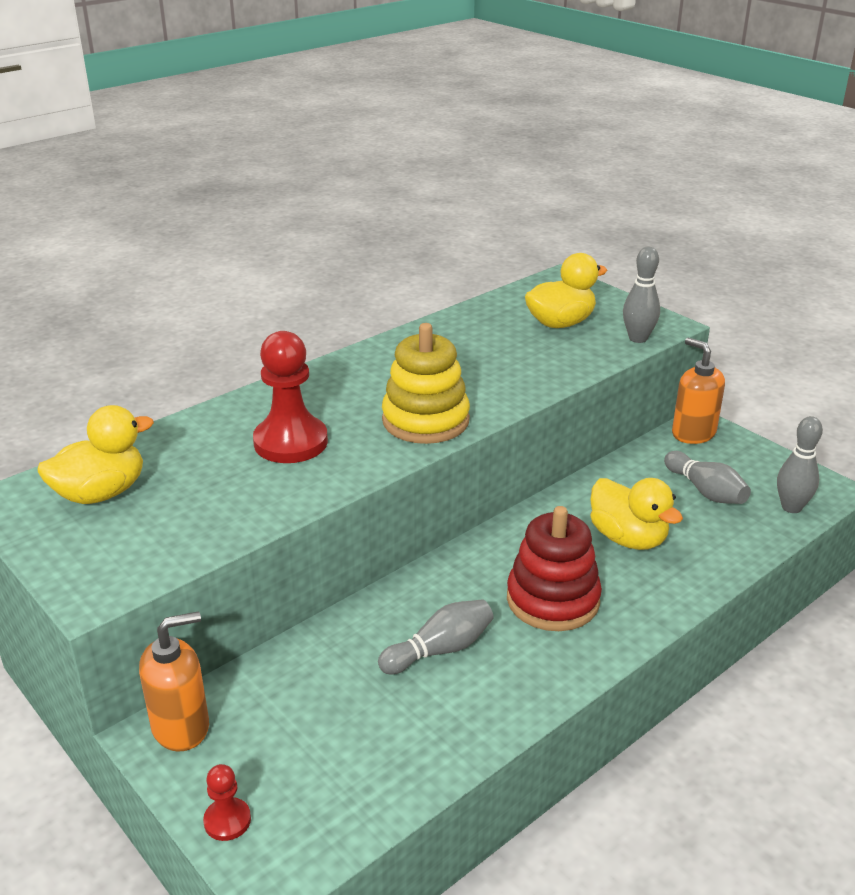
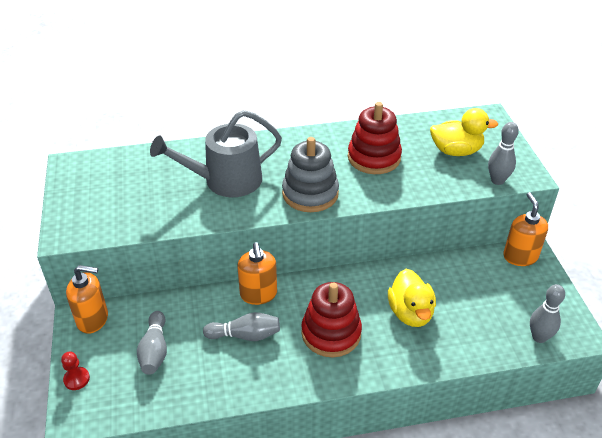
camera: 30 degrees right, 10 degrees up
yellow duck [38,405,154,504] -> none
red pawn [253,331,328,463] -> grey watering can [150,110,282,197]
yellow stacking toy [382,323,470,444] -> grey stacking toy [282,137,339,212]
grey bowling pin [664,451,751,504] -> grey bowling pin moved to [137,311,167,375]
none -> orange soap dispenser [237,242,277,305]
none -> red stacking toy [348,102,402,174]

